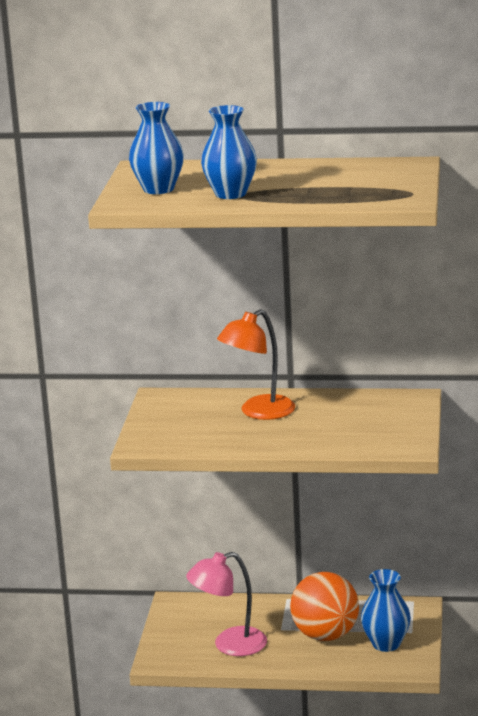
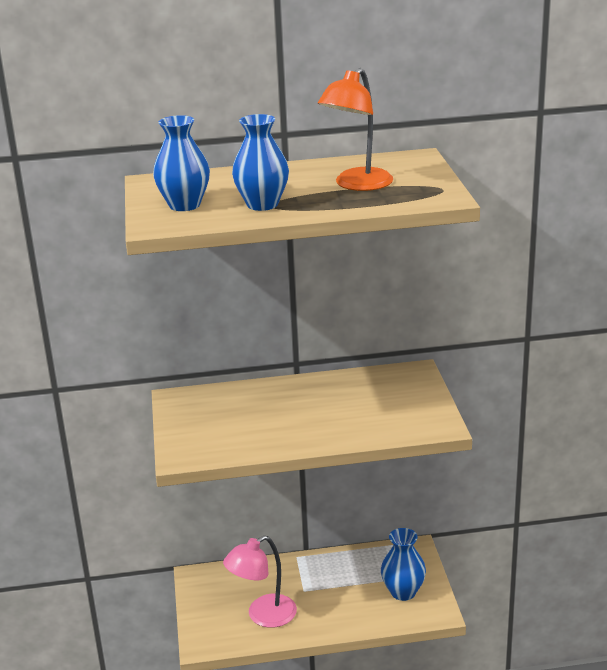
camera: 15 degrees left, 5 degrees up
orange lamp [217,309,295,420] -> orange lamp moved to [318,68,393,191]
orange ball [290,572,359,641] -> none

